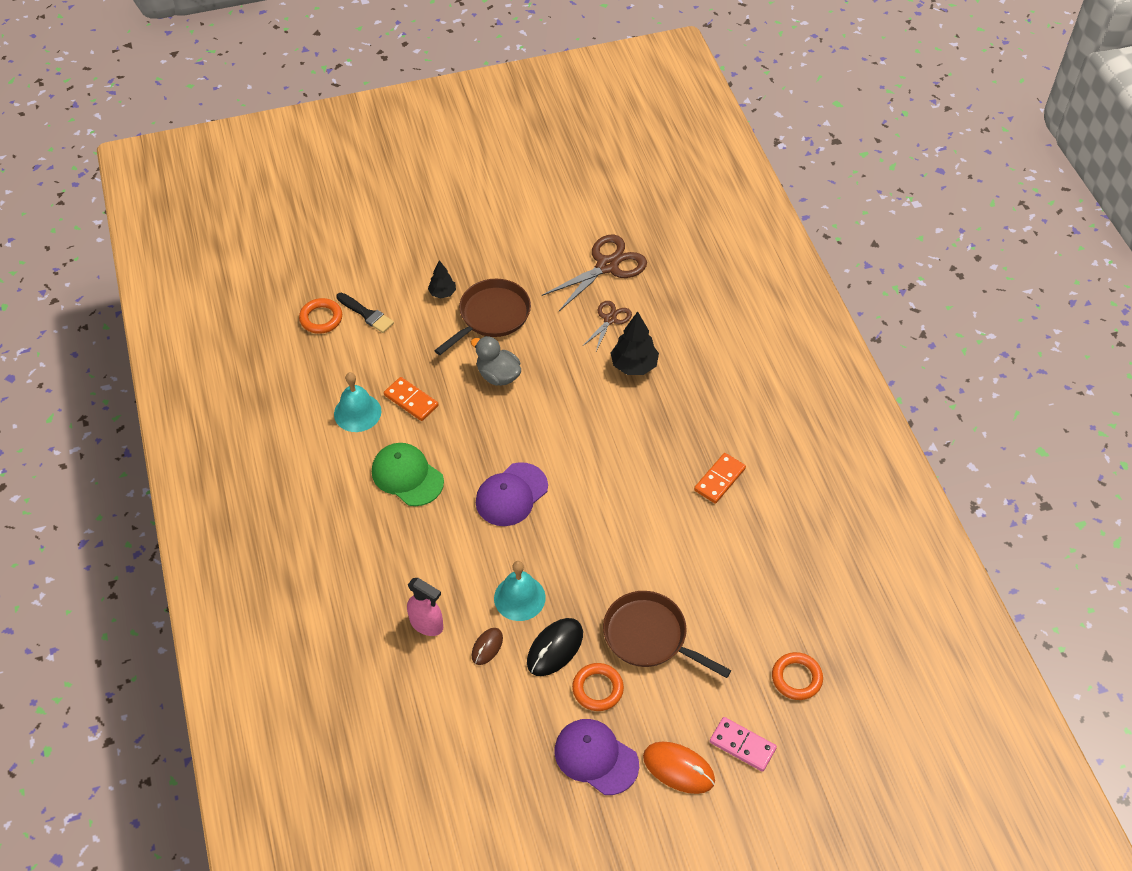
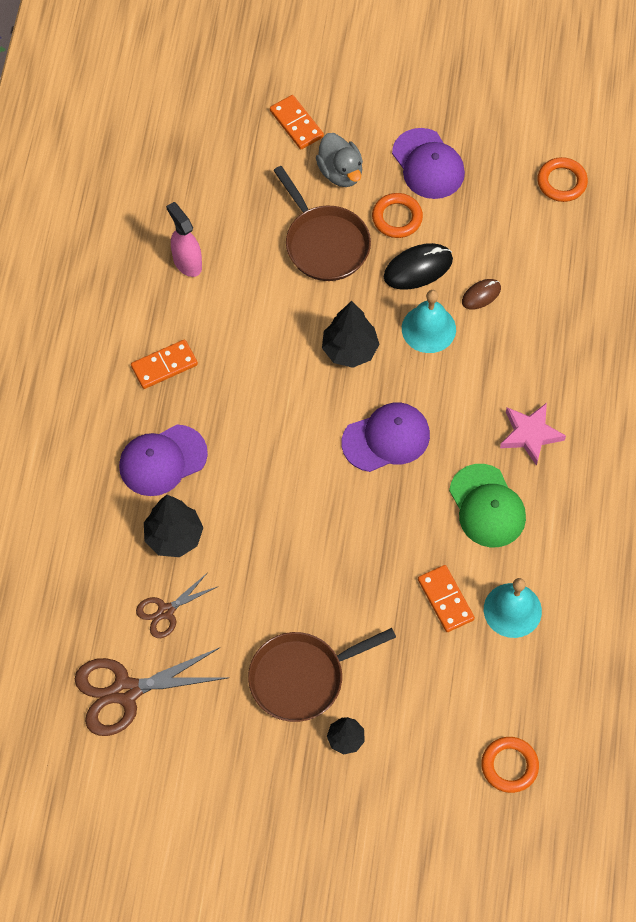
camera: 155 degrees left, 10 degrees up
black brush [336,293,394,333] -> none
pink spray bottle [407,578,443,636] -> pink spray bottle moved to [166,202,202,277]
grey duck [471,336,521,386] -> grey duck moved to [316,133,363,187]
orange mouse [643,742,715,794] -> none
pink domino [710,717,777,772] -> orange domino [270,95,324,149]
orange ring [772,652,823,700] -> orange ring moved to [537,157,588,202]
none -> purple cap [119,425,208,496]
none -> black tree [322,301,379,368]
none -> pink star [500,403,566,466]

